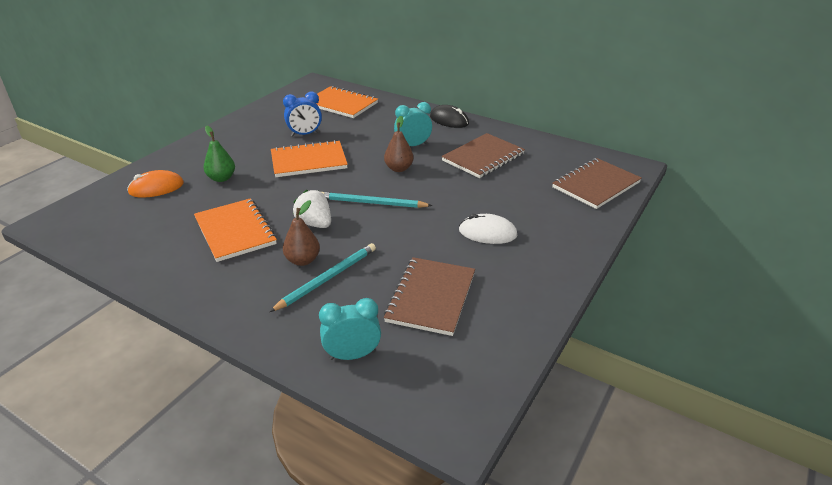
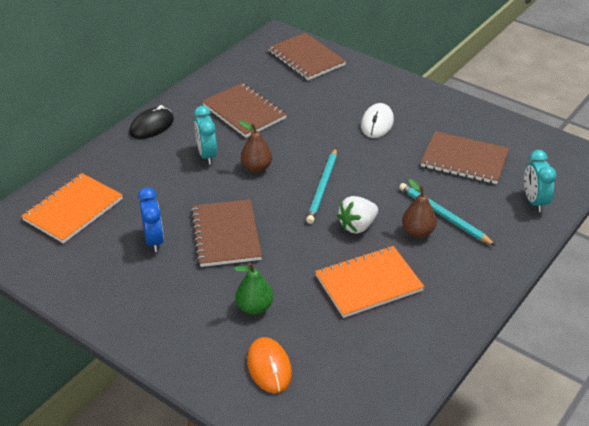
camera: 85 degrees left, 5 degrees up
orange notebook [271,140,348,177] -> brown notebook [191,199,262,267]

